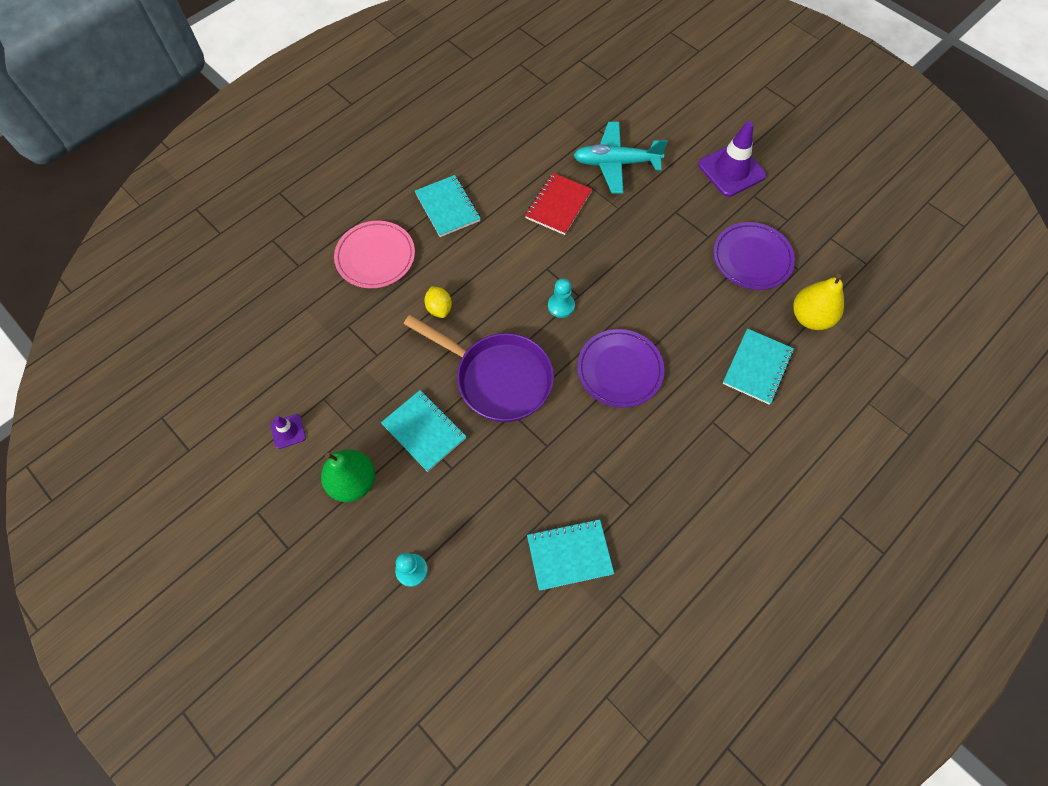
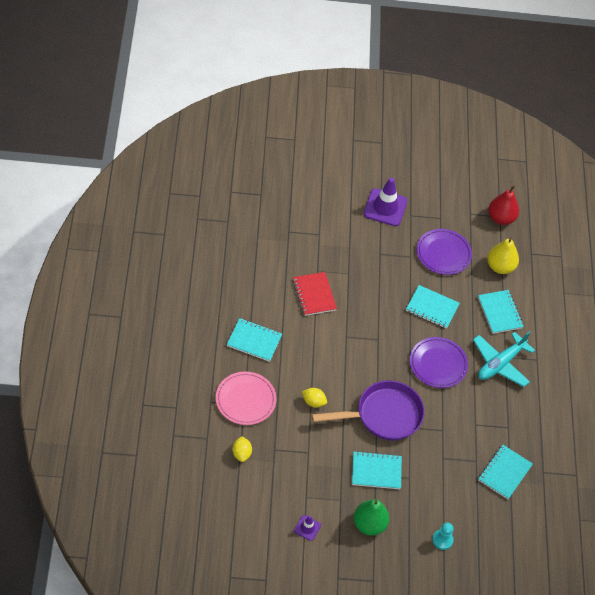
camera: 50 degrees left, 10 degrees down
turquoise pawn [548,279,575,318] -> none
turquoise plane [573,122,668,194] -> turquoise plane moved to [473,331,535,387]
none -> yellow lemon [232,436,252,462]
none -> turquoise notebook [406,285,460,329]
none -> red pear [488,185,519,225]

